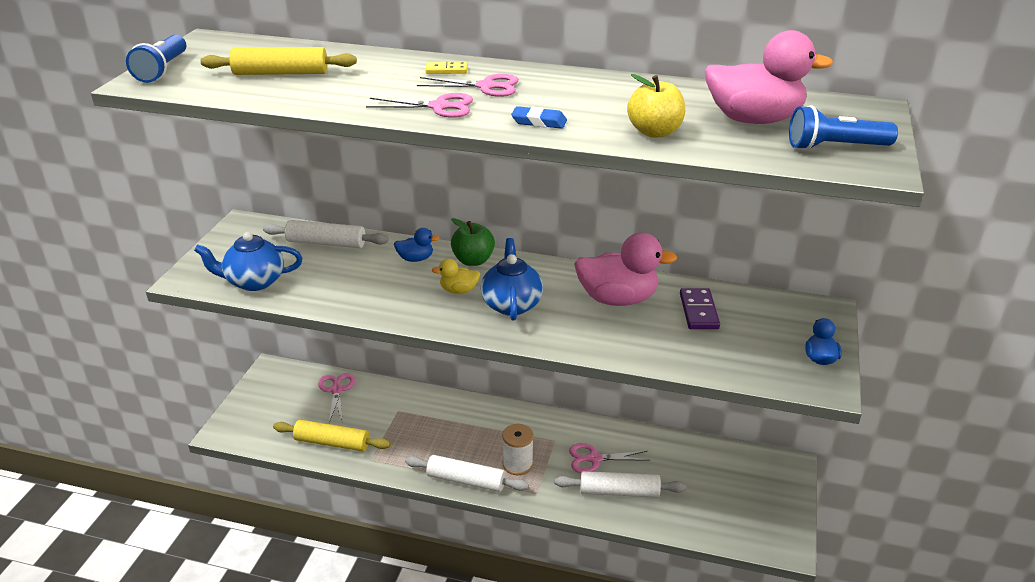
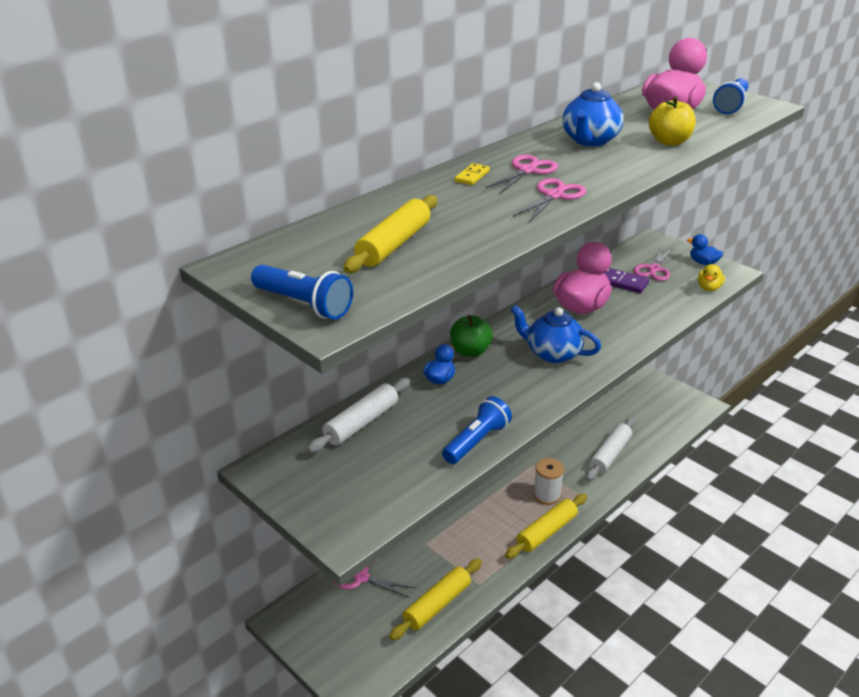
camera: 60 degrees left, 0 degrees up
blue teapot [194,232,302,291] -> blue teapot moved to [562,82,624,146]
white rolling pin [405,455,529,492] -> yellow rolling pin [505,494,587,559]
yellow duck [432,259,480,294] -> yellow duck moved to [698,264,725,291]
blue eraser [511,106,567,129] -> none
pink scissors [569,443,650,473] -> pink scissors moved to [633,247,673,281]
none -> blue flashlight [442,396,512,464]

